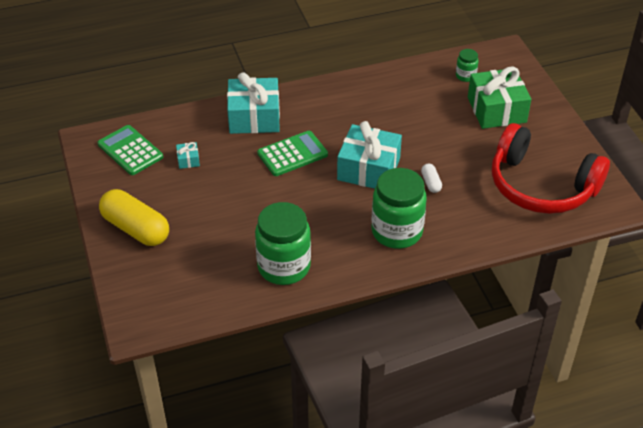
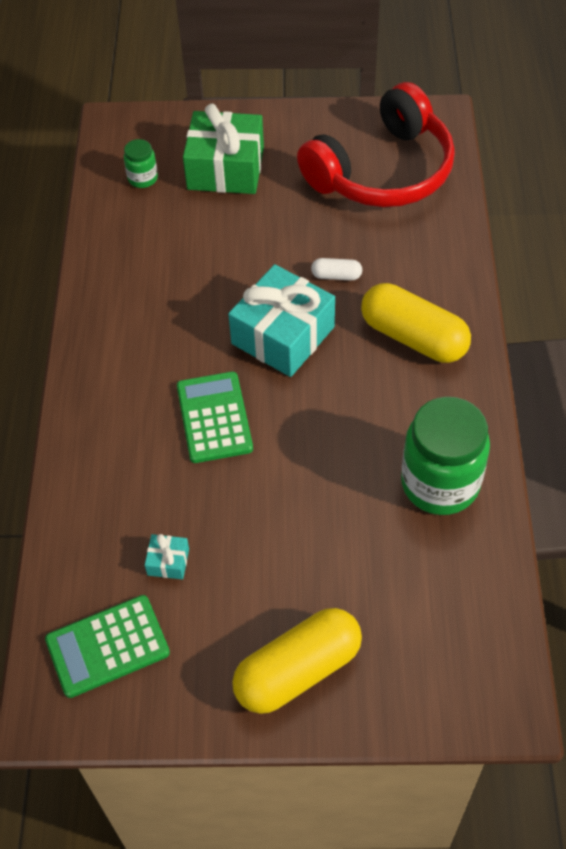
camera: 70 degrees left, 10 degrees up
turquoise gift [227,72,280,134] -> none
green jar [371,168,426,249] -> yellow capsule [361,283,471,363]

